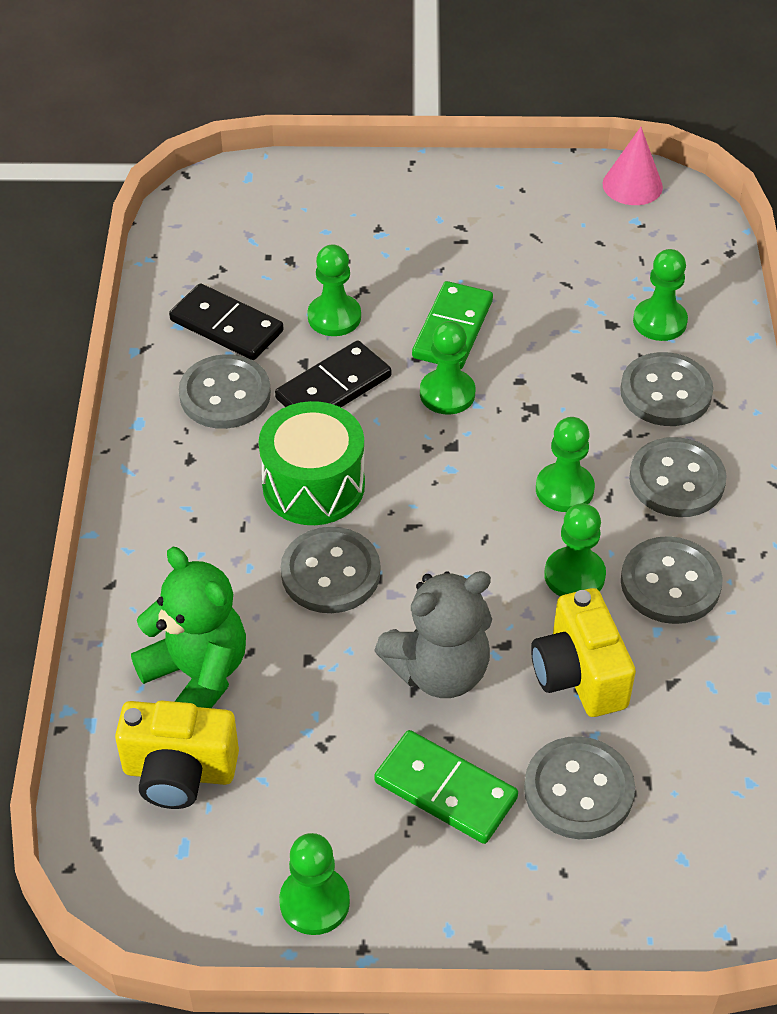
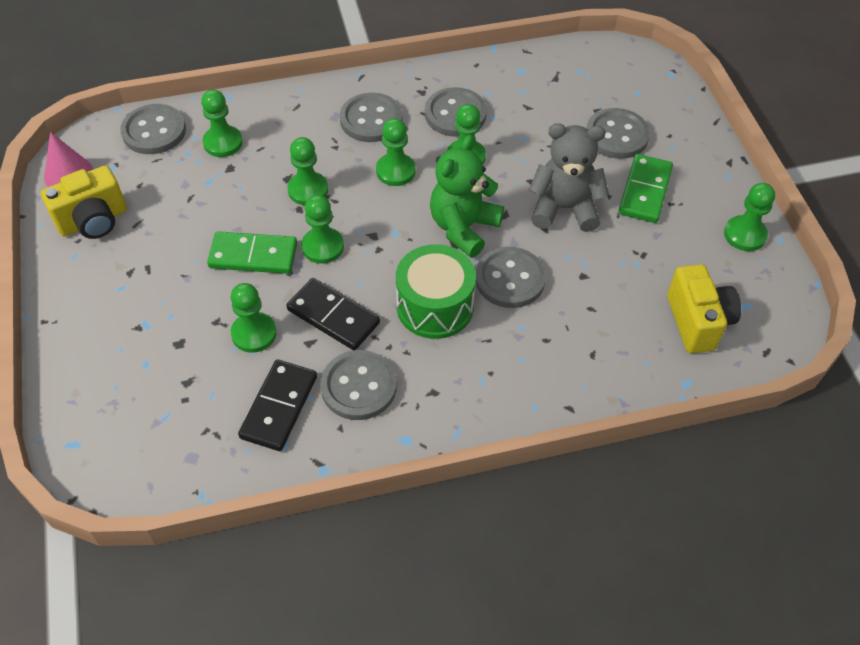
camera: 105 degrees left, 5 degrees up
green teddy bear [131,547,246,708] -> green teddy bear moved to [430,135,504,258]
grey teddy bear [374,571,492,698] -> grey teddy bear turned 45 degrees counterclockwise [529,123,609,232]
yellow camera [531,588,636,717] -> yellow camera moved to [41,165,127,239]
grey button [620,352,713,426] -> grey button moved to [120,104,186,154]
none -> green pawn [287,137,328,205]

